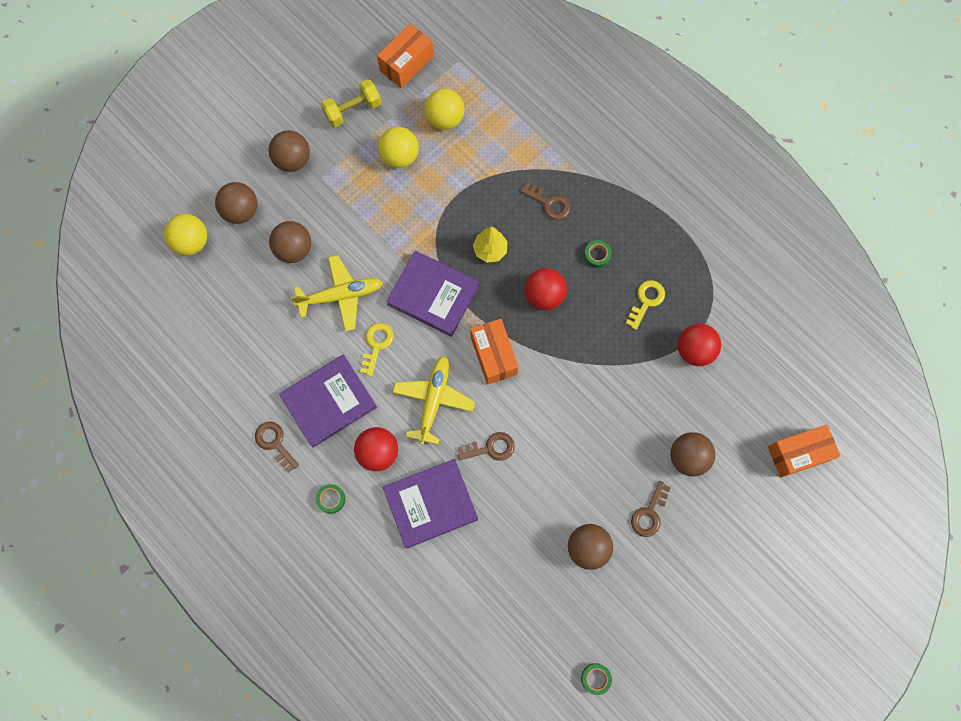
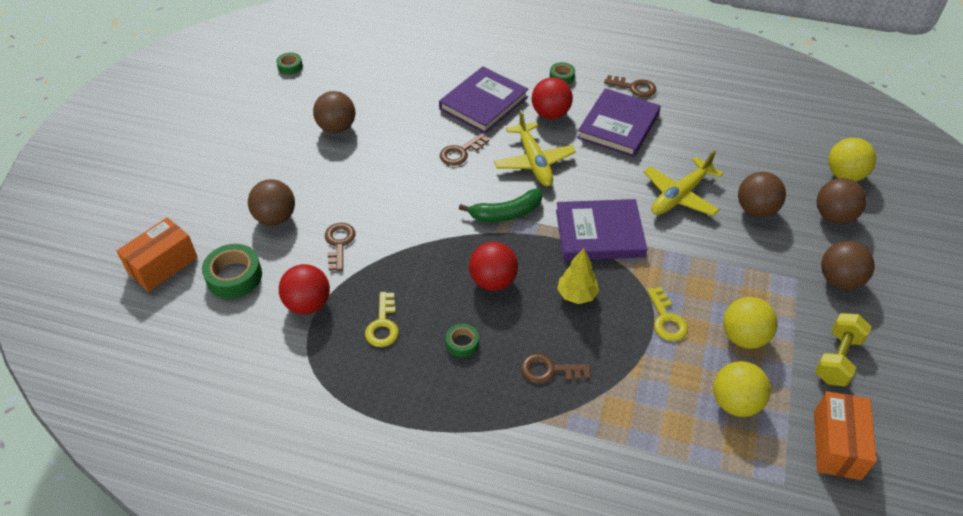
camera: 150 degrees right, 25 degrees down
yellow key [360,323,394,377] -> yellow key moved to [647,287,688,341]
orange box [470,319,519,385] -> green banana [459,188,542,222]
brown key [631,481,671,537] -> brown key moved to [325,223,355,271]
none -> green tape [202,244,262,299]

